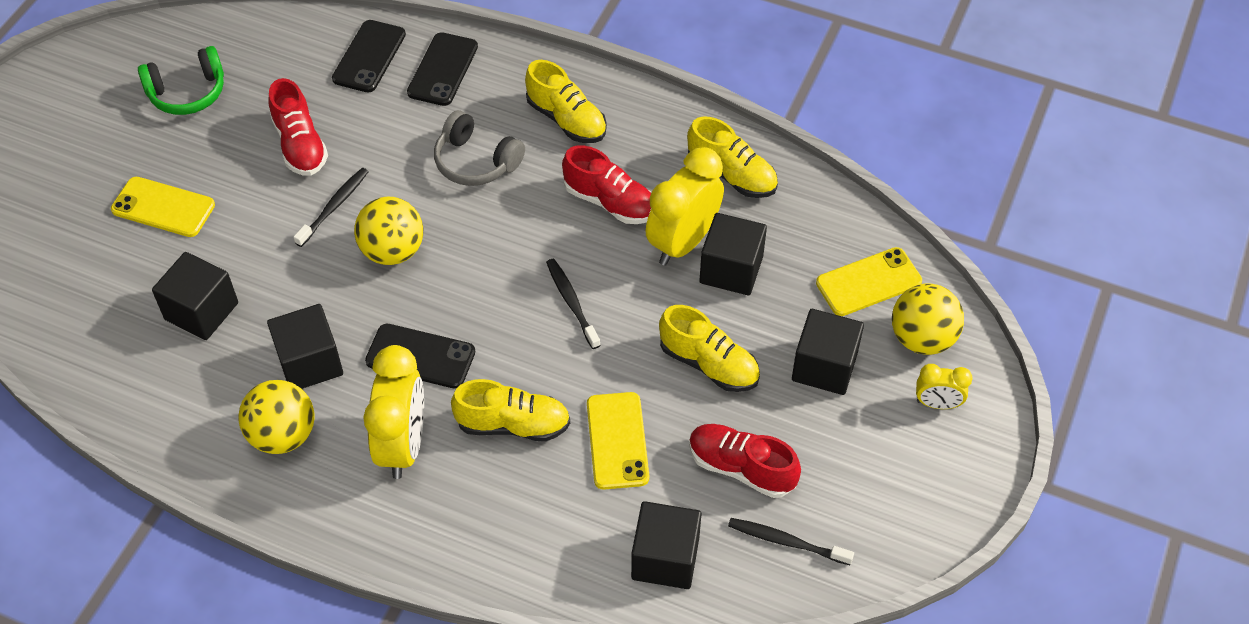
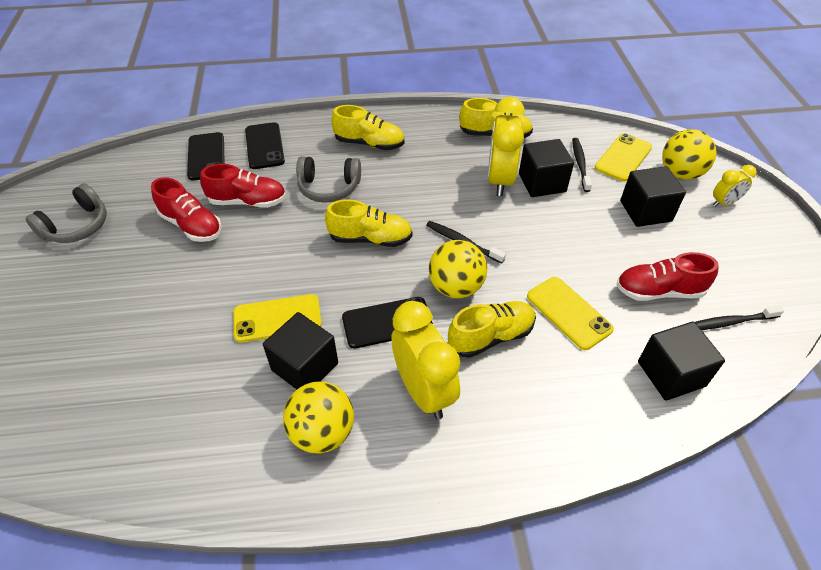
camera: 30 degrees left, 5 degrees down
yellow phone [111,177,215,237] -> yellow phone moved to [233,294,322,342]
green headphones [138,46,224,115] -> grey headphones [25,183,107,243]
black cube [152,252,238,340] -> none
black toothbrush [294,168,369,247] -> black toothbrush moved to [572,138,592,192]
yellow ball [354,196,423,265] -> yellow ball moved to [429,240,487,298]
red shoe [562,145,651,224] -> red shoe moved to [200,164,286,208]
yellow shoe [659,305,760,392] -> yellow shoe moved to [325,199,413,247]

